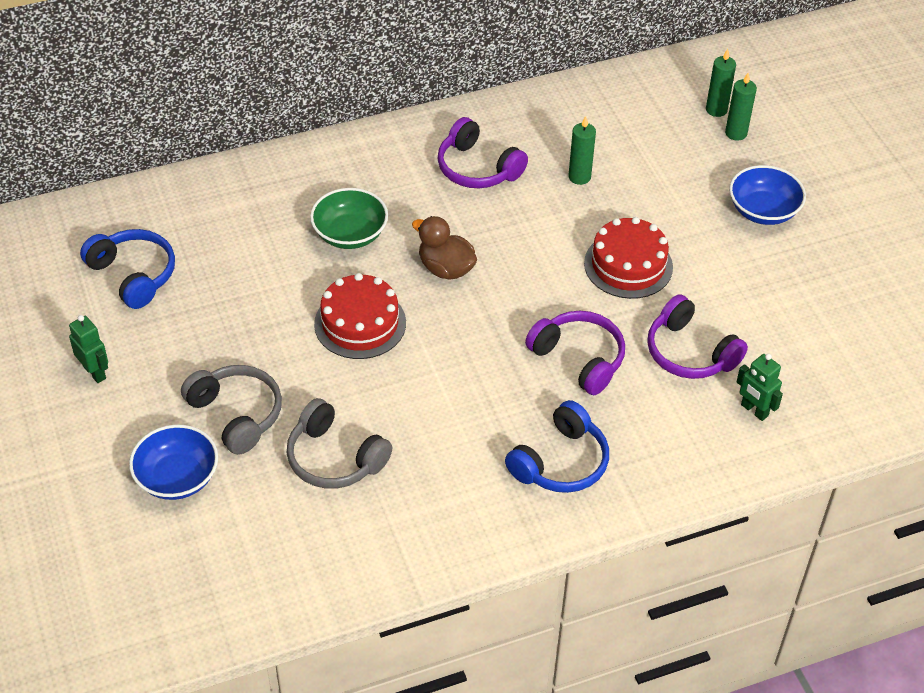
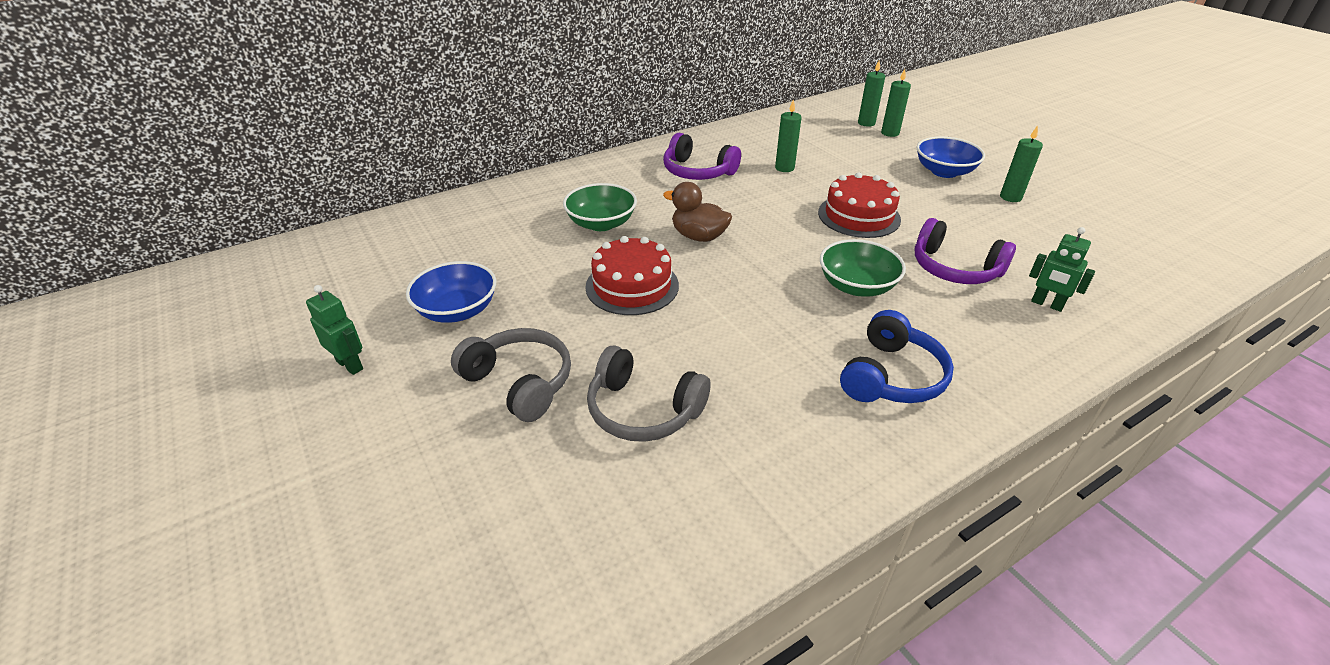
camera: 10 degrees left, 10 degrees down
blue headphones [80,229,175,309] -> none
blue bowl [129,425,218,500] -> blue bowl moved to [406,261,496,323]
purple headphones [525,311,625,395] -> green bowl [820,239,906,297]
none -> green candle [1000,126,1043,202]

